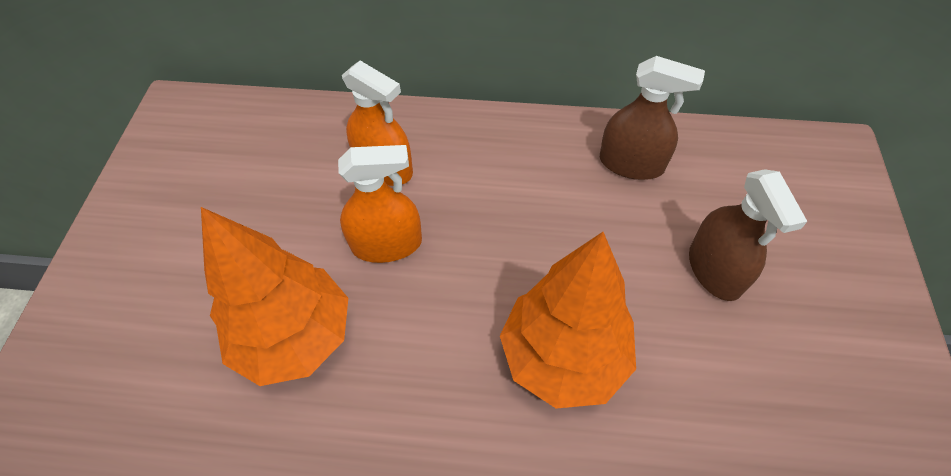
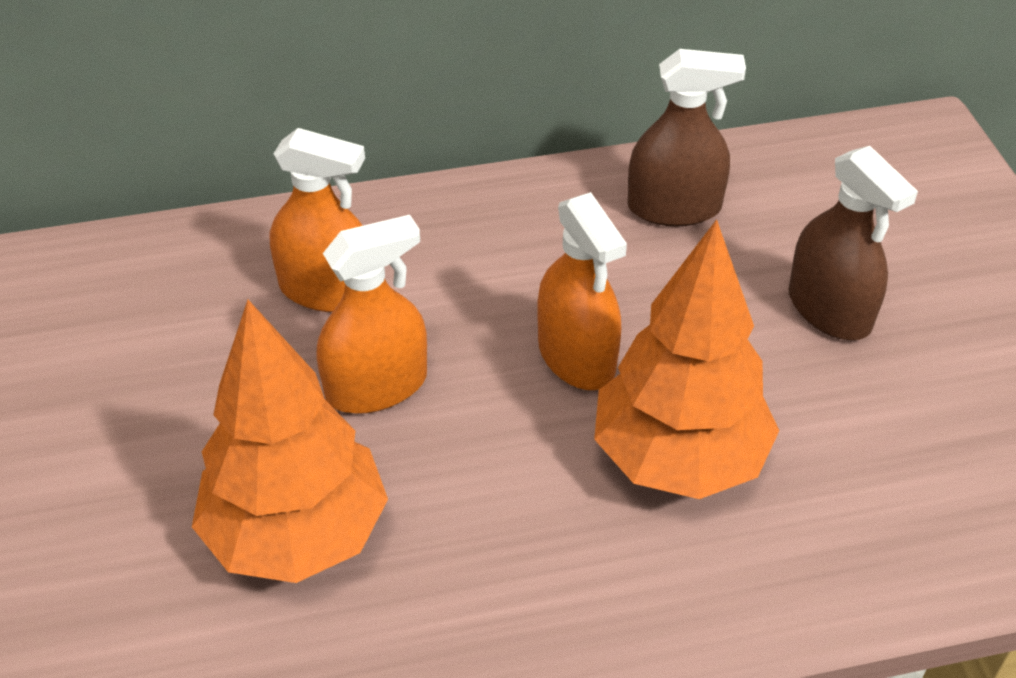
camera: 20 degrees left, 10 degrees down
none -> orange spray bottle [537,192,627,390]

